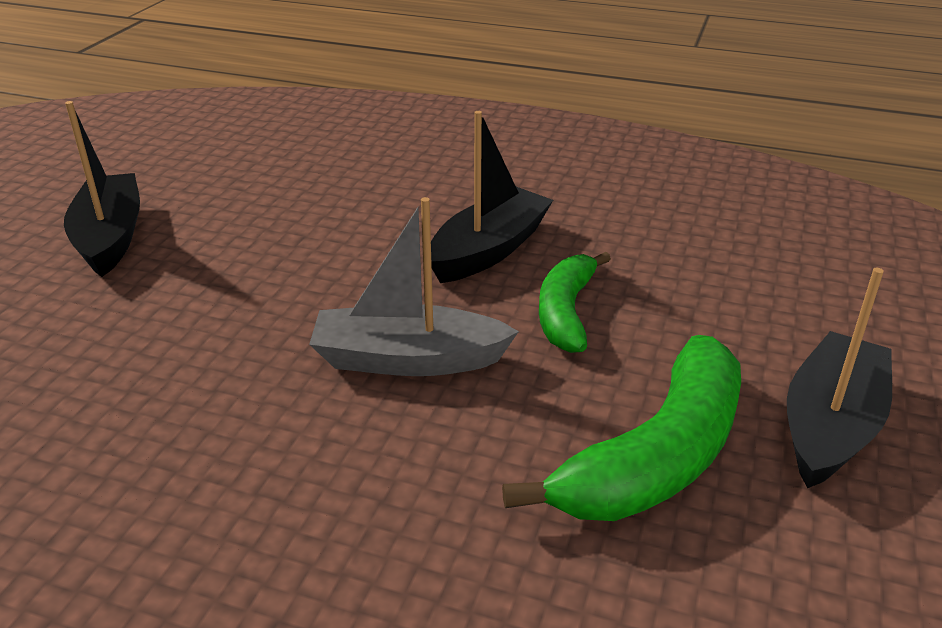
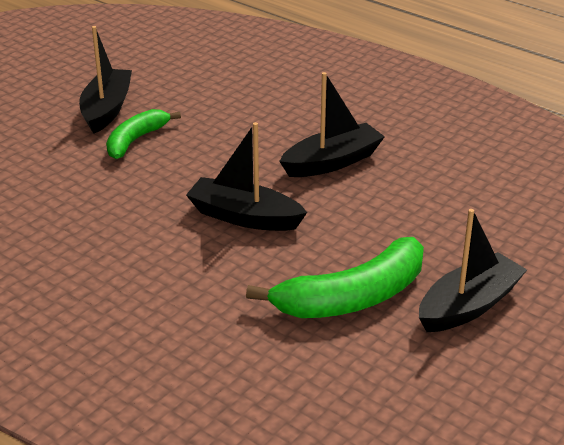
camera: 20 degrees right, 0 degrees up
grey boat [309,197,519,376] -> black boat [186,122,307,231]
green banana [539,252,611,353] -> green banana moved to [106,109,181,159]

